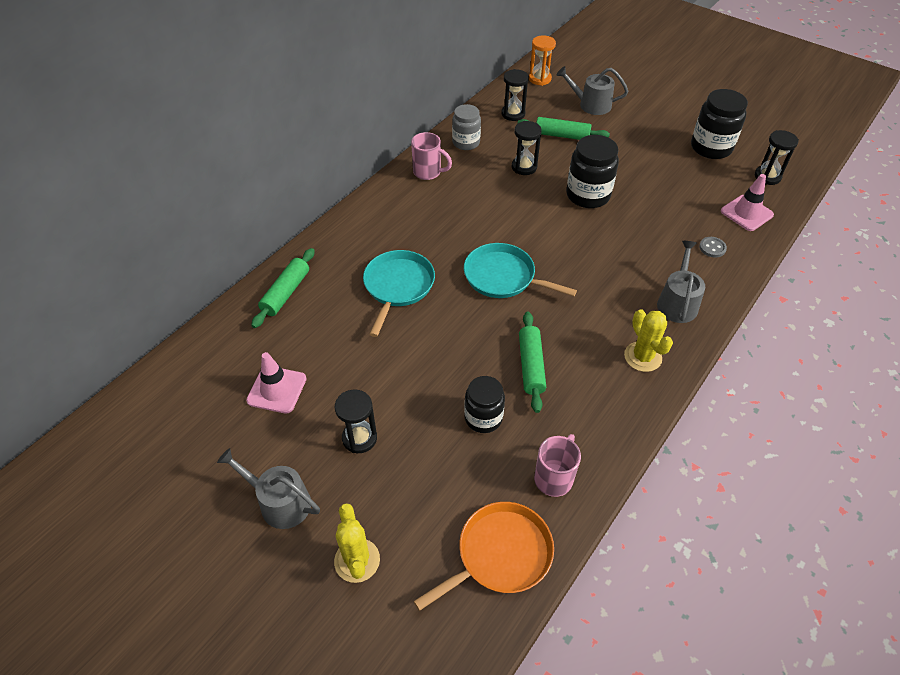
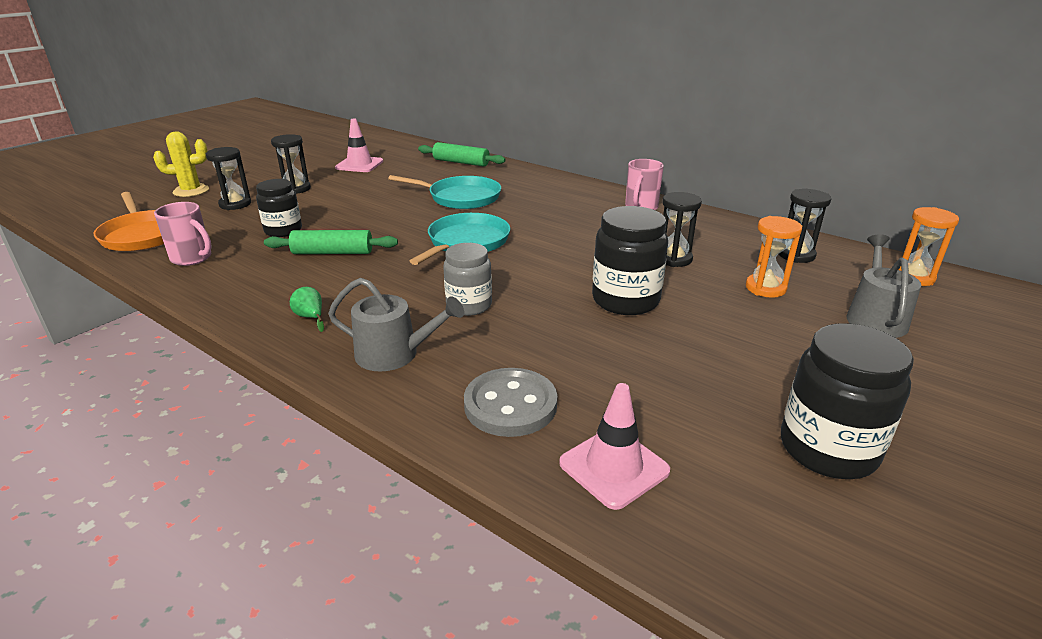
camera: 90 degrees right, 20 degrees down
grey watering can [217,448,320,529] -> none
grey jar [452,104,481,150] -> grey jar moved to [443,243,492,316]
green rolling pin [518,117,610,140] -> orange hourglass [746,216,802,298]
yellow cactus [624,309,673,372] -> green pear [290,287,324,332]
grey button [699,237,727,258] -> grey button [464,368,557,437], size x1.97
black hourglass [755,130,799,185] -> black hourglass moved to [206,147,251,210]

